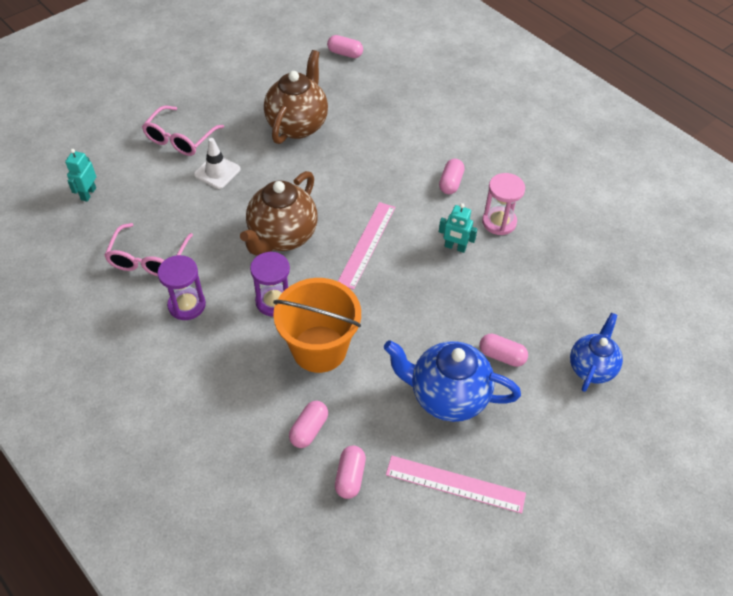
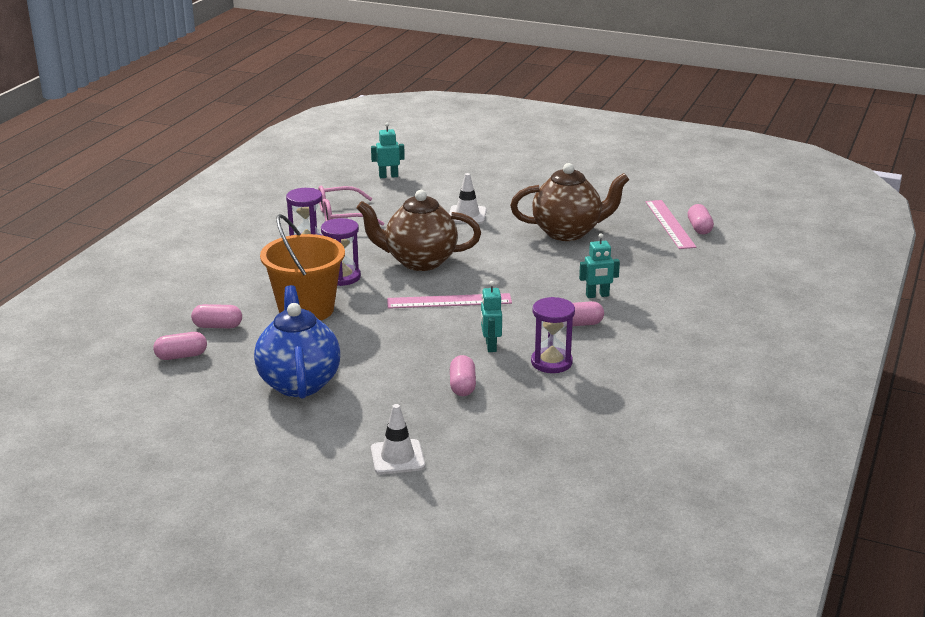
camera: 65 degrees right, 25 degrees down
pink glasses [142,106,224,156] -> none
pink ruler [386,456,526,514] -> pink ruler moved to [646,200,696,249]
pink capsule [479,334,528,367] -> pink capsule moved to [450,355,476,396]
pink hourglass [482,173,525,235] -> purple hourglass [531,297,575,373]
blue teapot [570,313,623,392] -> white traffic cone [371,404,425,474]
none -> turquoise robot [579,233,620,298]

